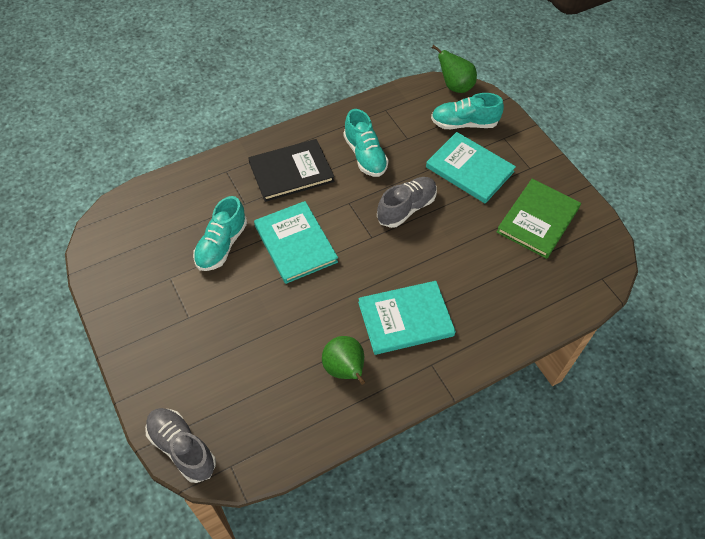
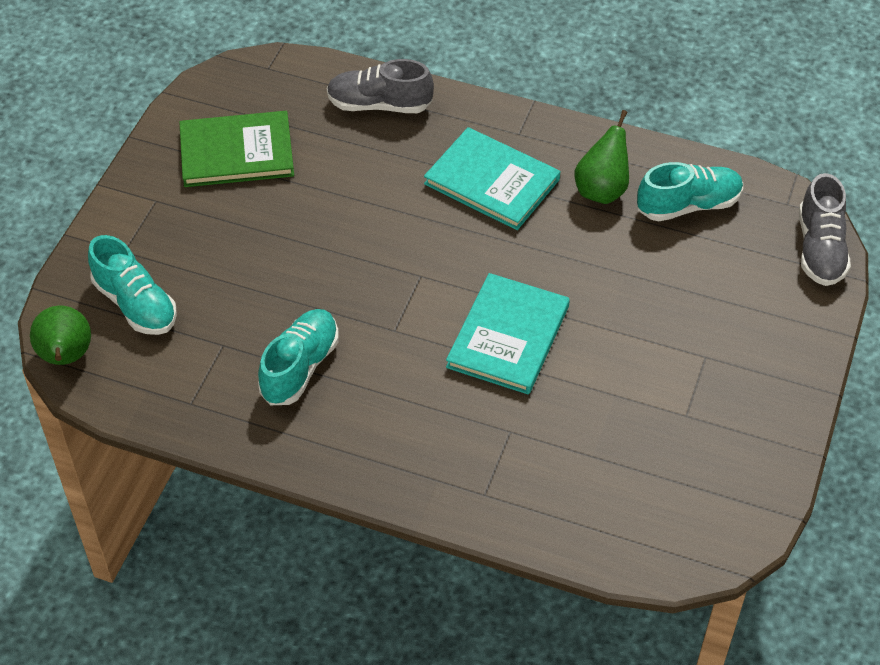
camera: 130 degrees left, 5 degrees down
turquoise shoe [193,196,247,271] -> turquoise shoe moved to [637,162,743,222]
black book [248,139,334,202] -> none
grey shoe [377,177,437,228] -> grey shoe moved to [327,59,434,113]
turquoise book [426,132,516,204] -> none

